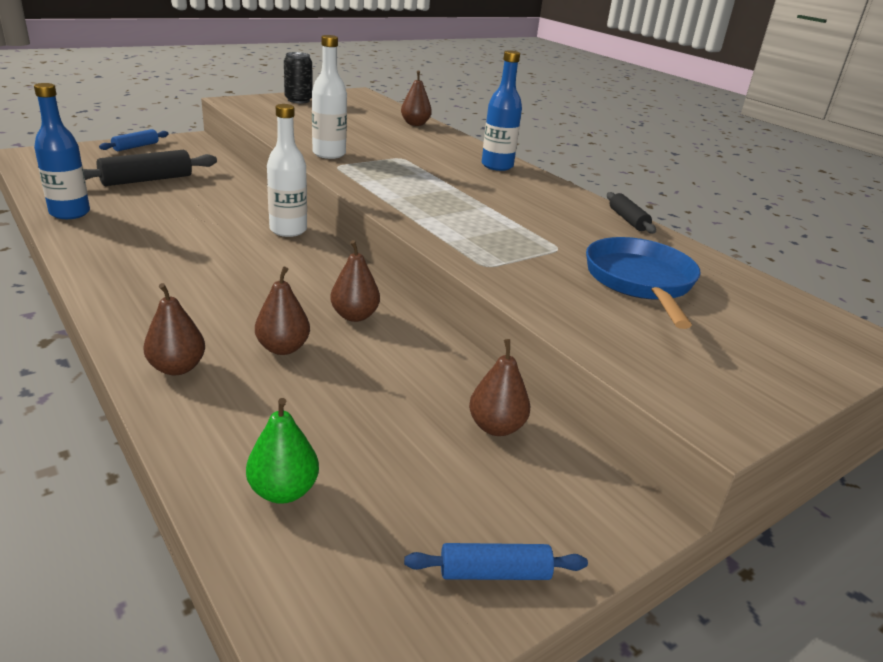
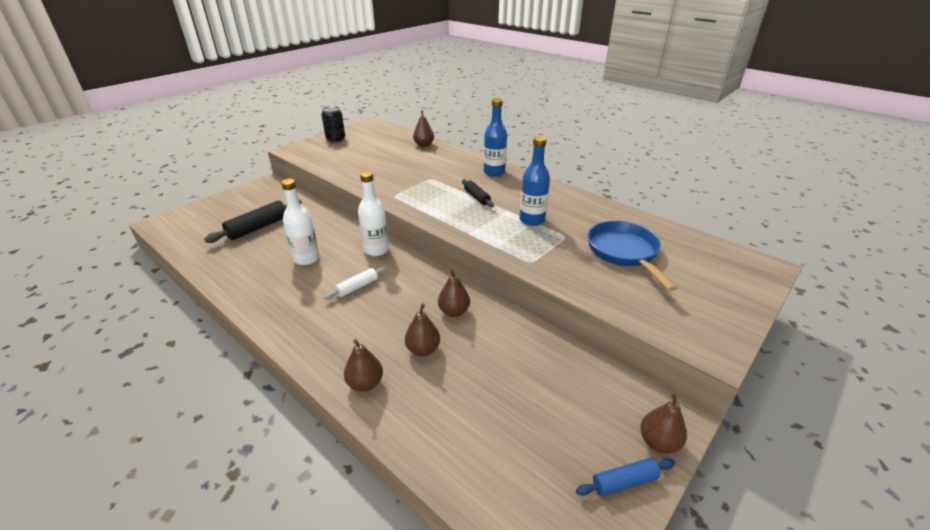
camera: 10 degrees left, 5 degrees up
blue bottle [34,83,90,219] -> blue bottle moved to [519,136,550,226]
blue rolling pin [99,129,169,151] -> none
green pear [246,398,319,504] -> none
white bottle [312,35,347,159] -> white bottle moved to [281,179,320,265]
brown pear [469,339,530,436] -> brown pear moved to [640,393,687,454]
black rolling pin [607,192,656,234] -> black rolling pin moved to [462,179,494,207]
none -> white rolling pin [324,266,387,300]

